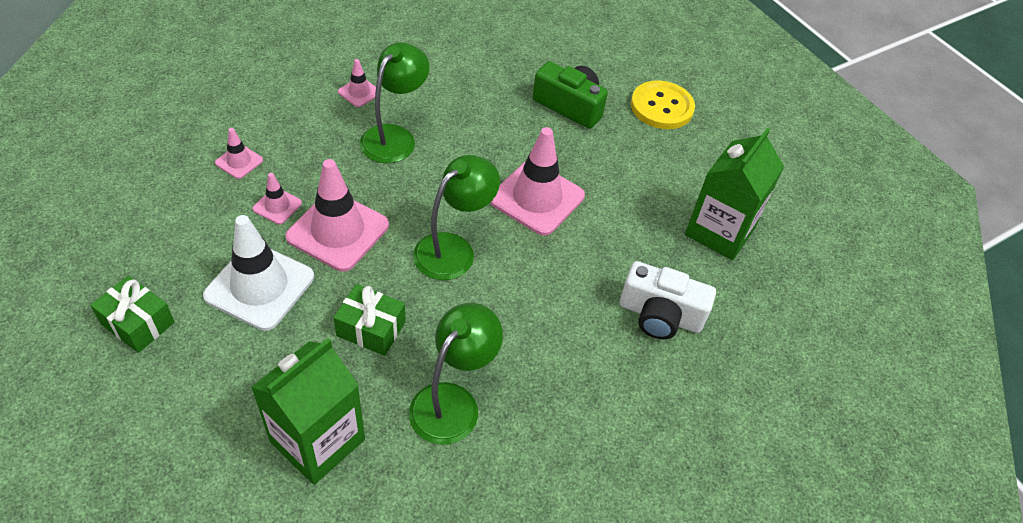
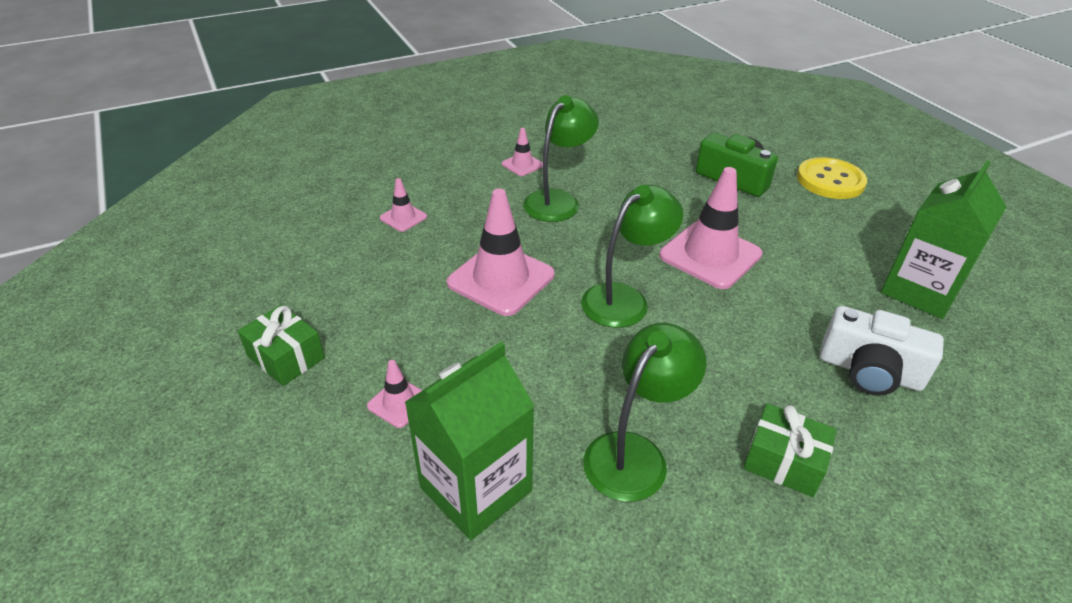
camera: 10 degrees right, 10 degrees down
white traffic cone [203,215,314,331] -> none
pink traffic cone [252,173,302,224] -> pink traffic cone moved to [367,360,422,428]
green gift [334,284,406,356] -> green gift moved to [743,403,837,497]

